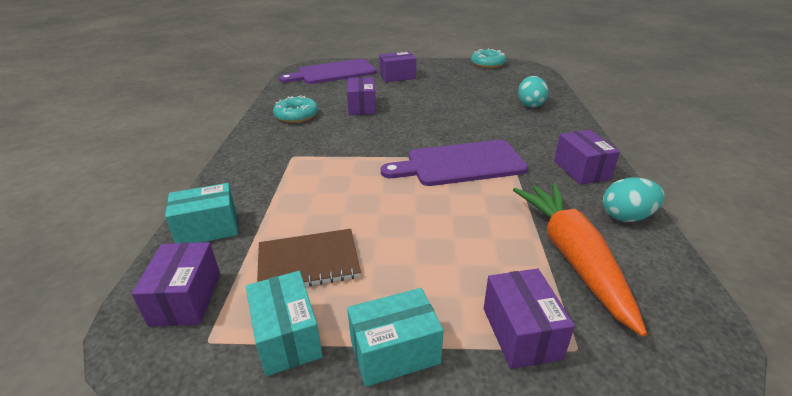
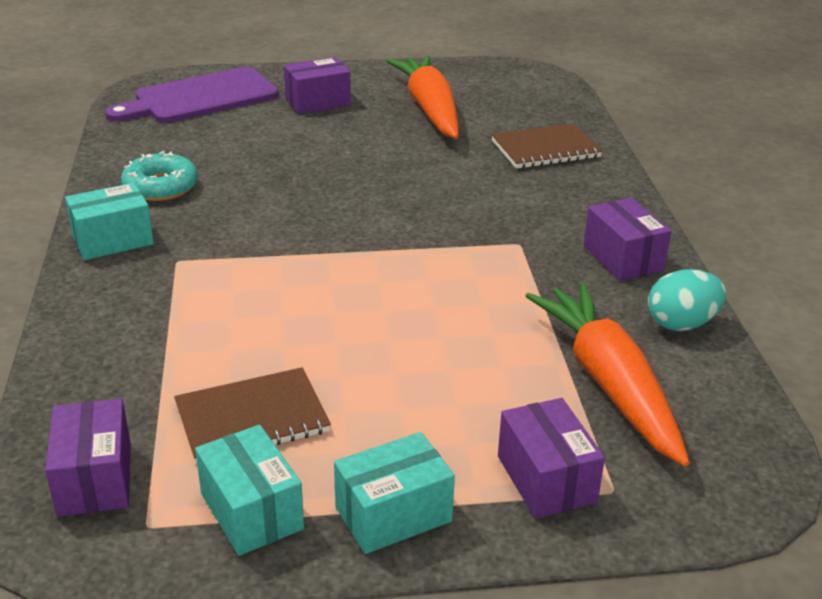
camera: 10 degrees left, 0 degrees up
turquoise box [165,183,238,243] -> turquoise box moved to [65,182,154,260]
purple box [347,77,376,115] -> none
purple cutting board [381,140,528,186] -> none
turquoise donut [471,49,506,68] -> none
turquoise egg [518,76,548,108] -> brown notebook [491,123,603,169]
none -> orange carrot [386,56,459,139]

